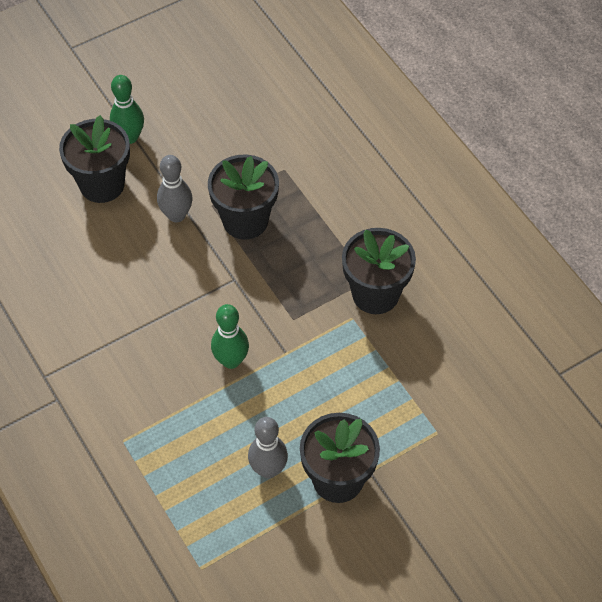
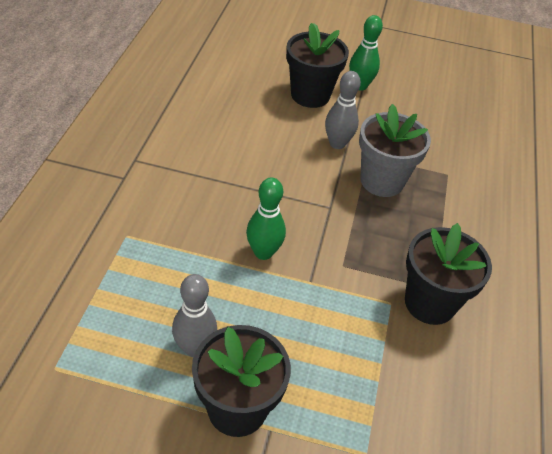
camera: 40 degrees right, 10 degrees down
black flower pot [208,155,279,240] -> grey flower pot [359,104,431,197]

